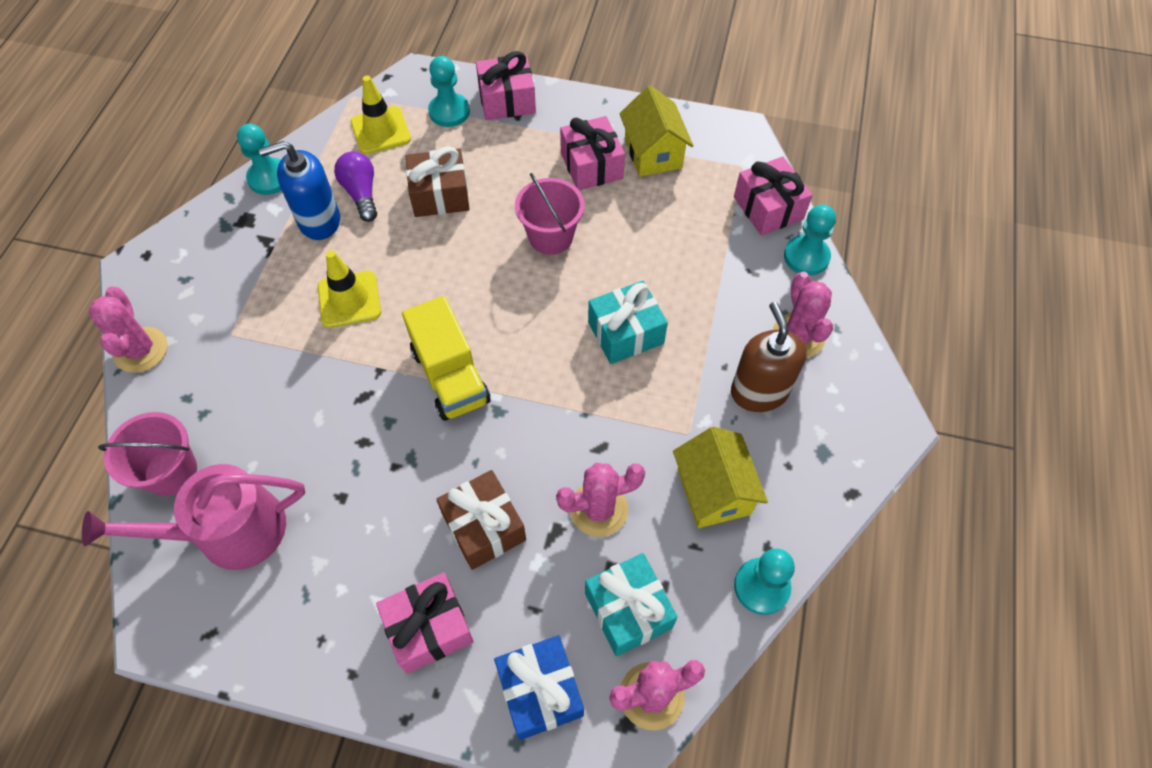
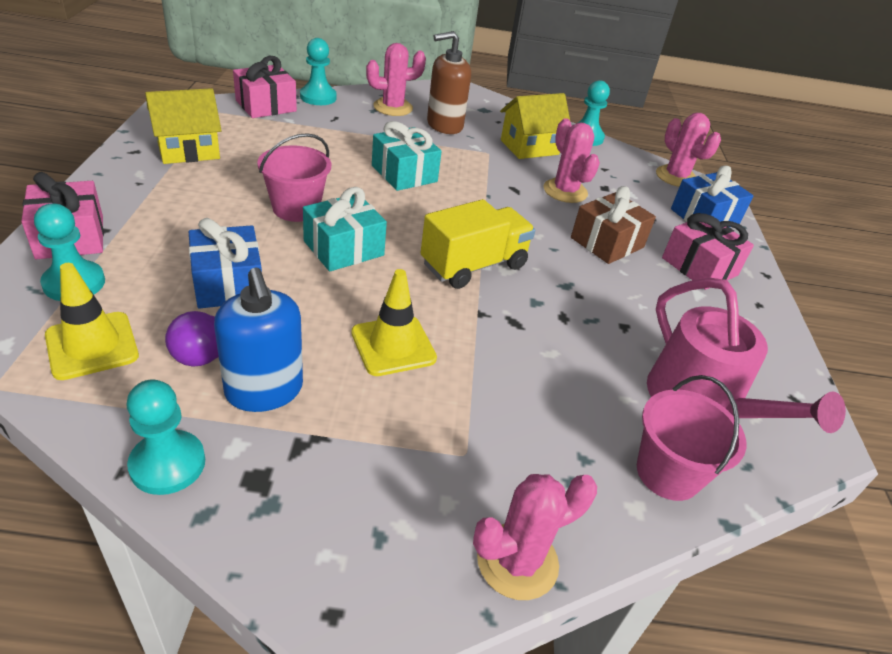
camera: 105 degrees left, 20 degrees down
brown gift [406,146,469,217] -> blue gift [189,218,262,309]
pink gift [560,116,625,190] -> none
turquoise gift [585,553,678,656] -> turquoise gift moved to [303,187,387,271]

